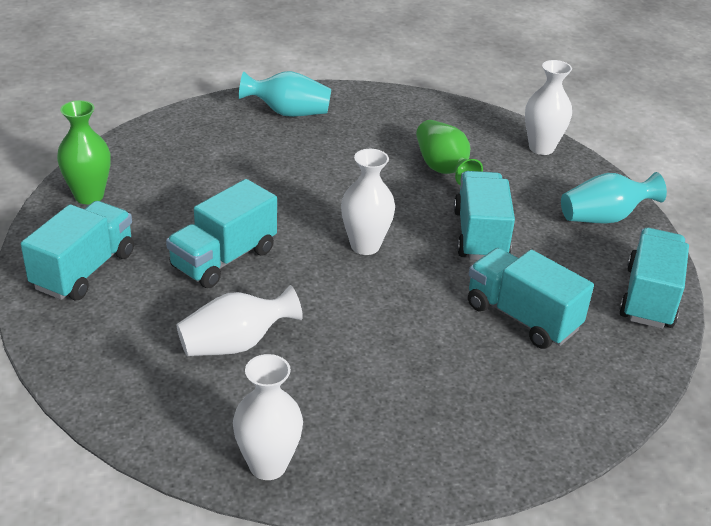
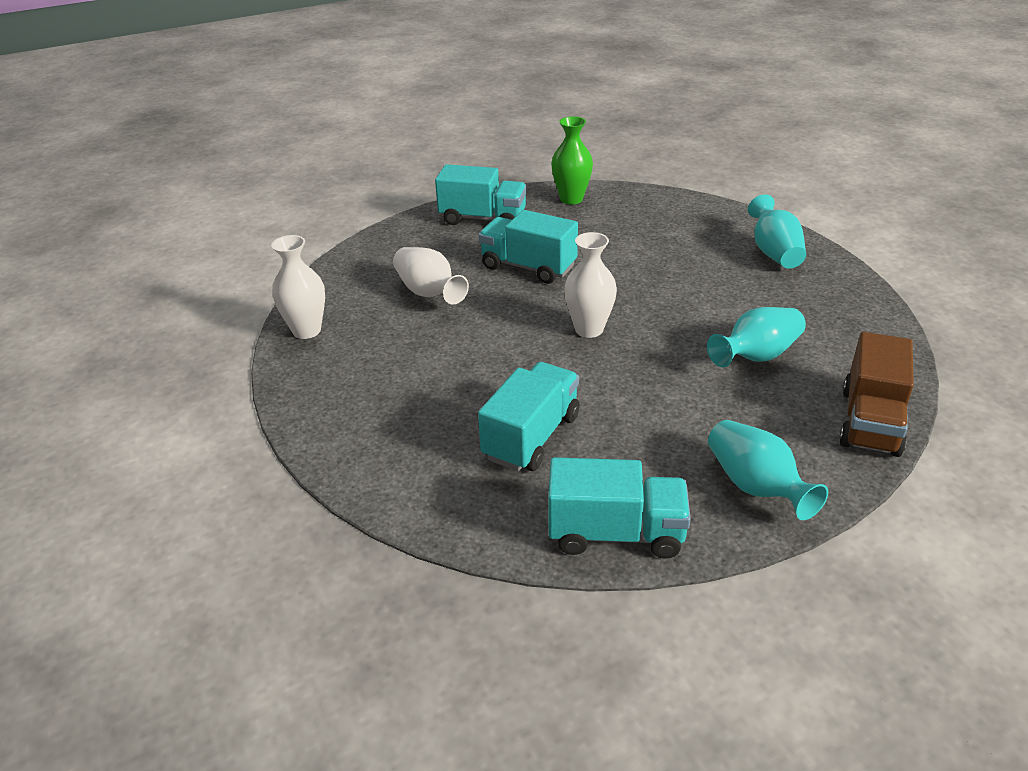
camera: 80 degrees right, 0 degrees up
green vase [416,120,483,185] -> turquoise vase [707,307,806,367]
turquoise truck [454,171,515,260] -> none
white vase [525,60,572,155] -> brown truck [839,332,914,457]

